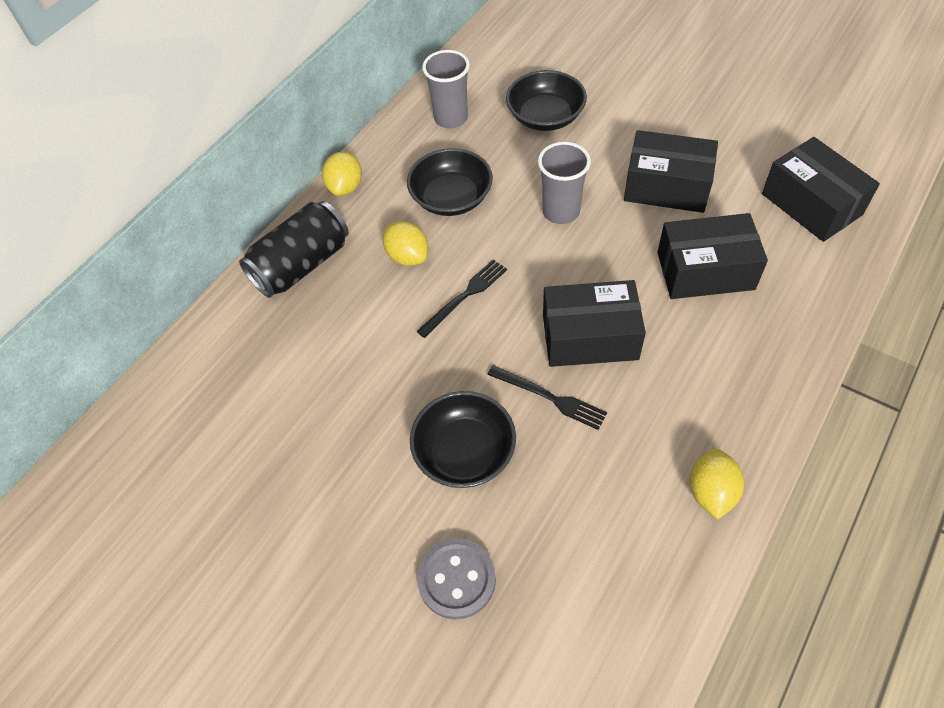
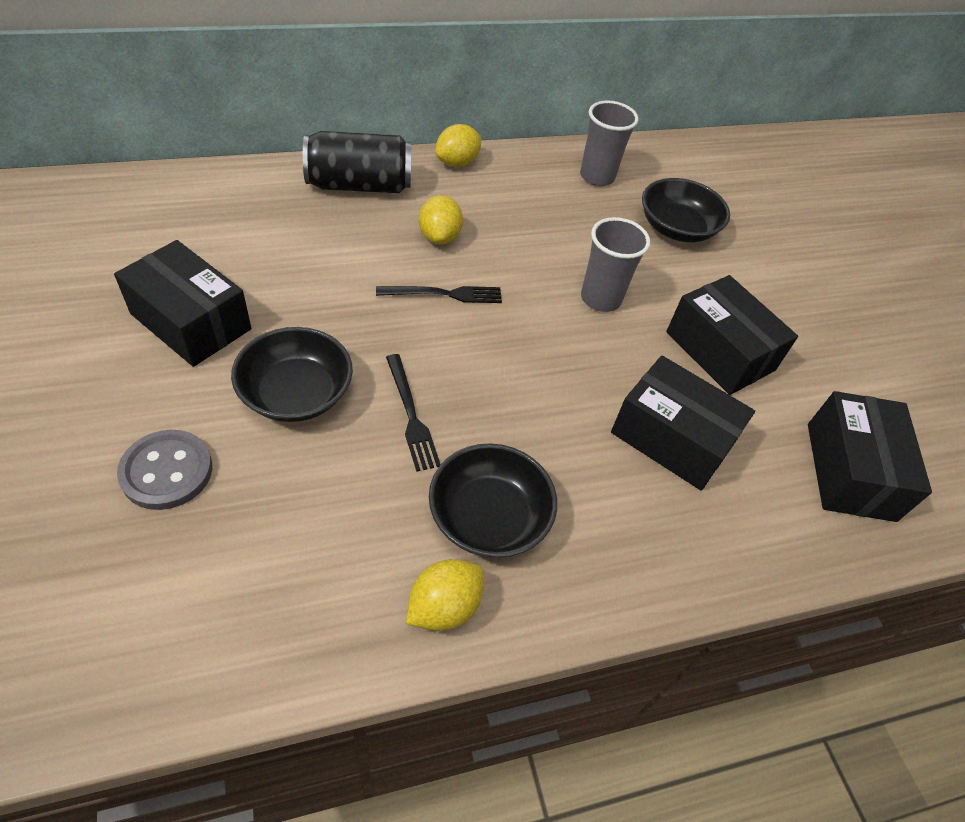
camera: 30 degrees right, 5 degrees down
black bowl [407,148,493,216] -> black bowl moved to [429,443,557,558]
black box [543,280,646,367] -> black box moved to [114,240,251,367]

